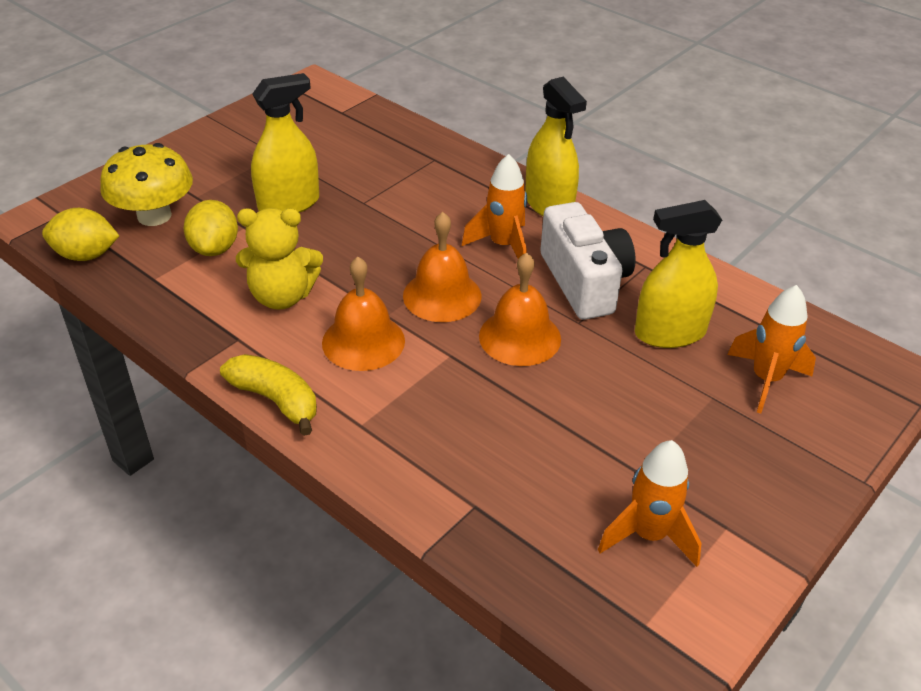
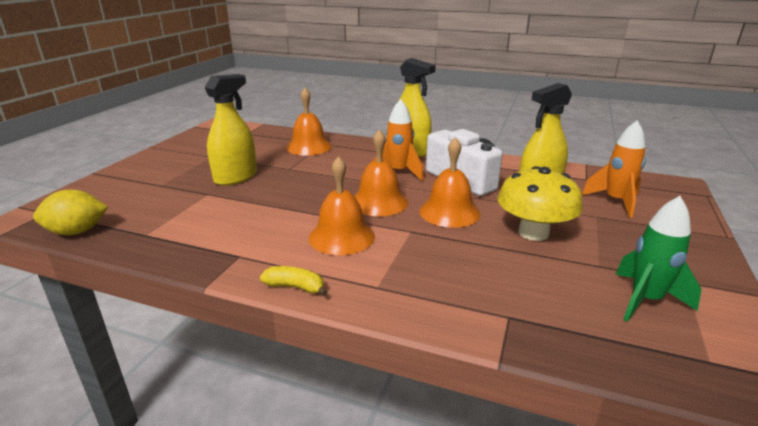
camera: 20 degrees left, 15 degrees down
yellow mushroom [100,143,193,226] -> yellow mushroom moved to [498,166,583,241]
yellow lemon [184,200,238,256] -> none
yellow banana [220,354,317,436] -> yellow banana [260,266,327,296], size x0.64
yellow teddy bear [236,208,323,310] -> none
orange rocket [598,440,702,567] -> green rocket [616,196,702,322]
none -> orange bell [286,88,332,156]

